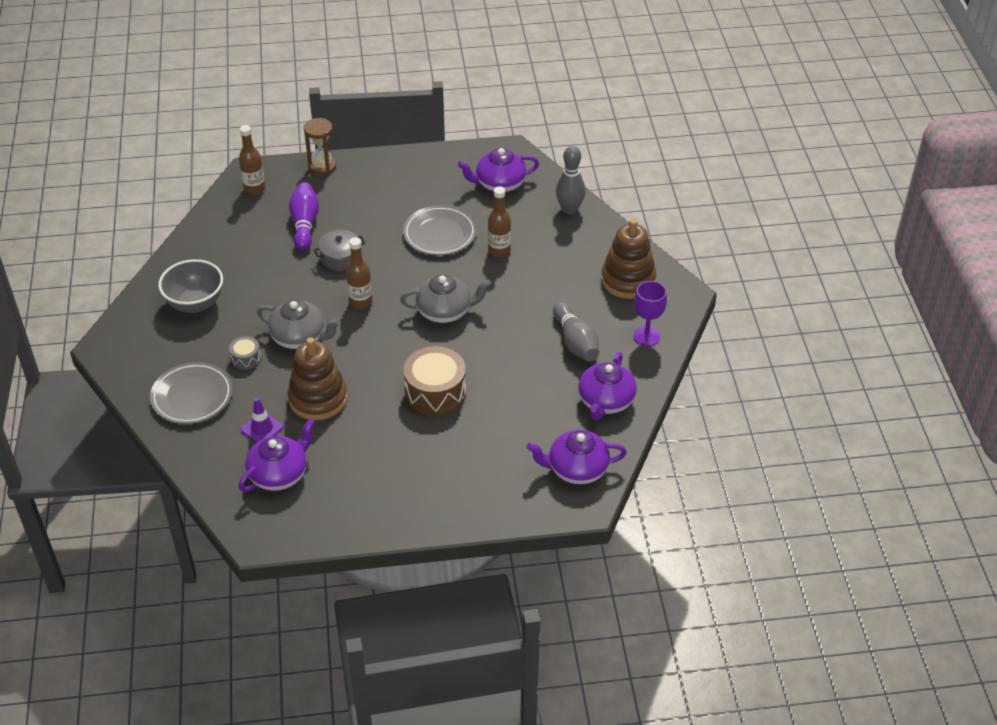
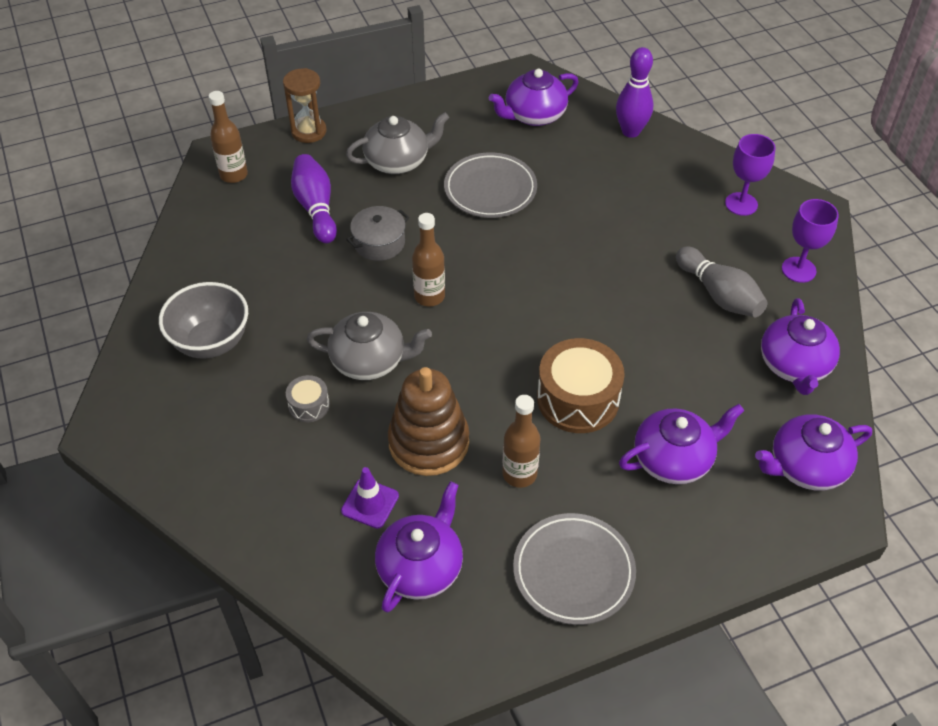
camera: 15 degrees left, 5 degrees up
grey plate [150,362,233,424] -> grey plate moved to [513,513,636,625]
grey teapot [400,275,491,323] -> grey teapot moved to [346,112,449,174]
brown bottle [488,186,511,258] -> brown bottle moved to [502,395,541,488]
grey bowling pin [556,145,586,215] -> purple bowling pin [616,47,653,138]
brown stacking toy [601,219,656,299] -> purple goblet [725,134,776,216]
none -> purple teapot [619,404,744,484]

